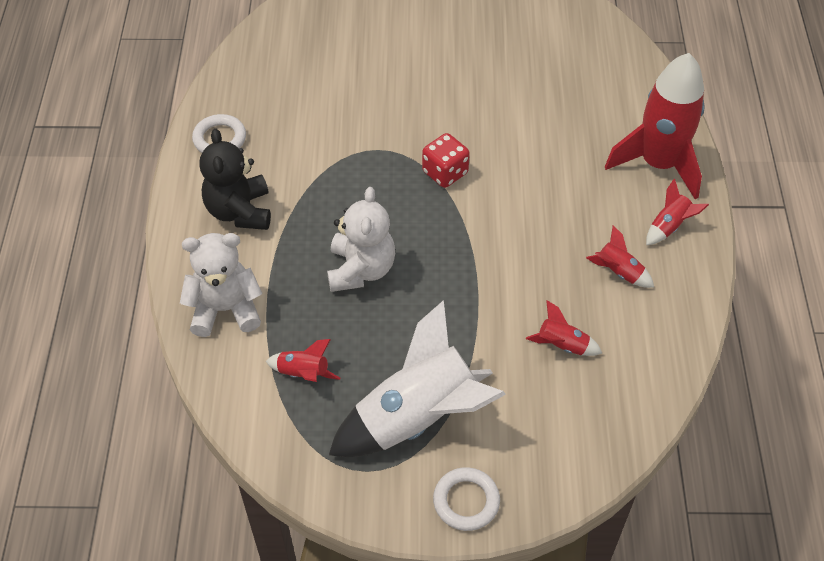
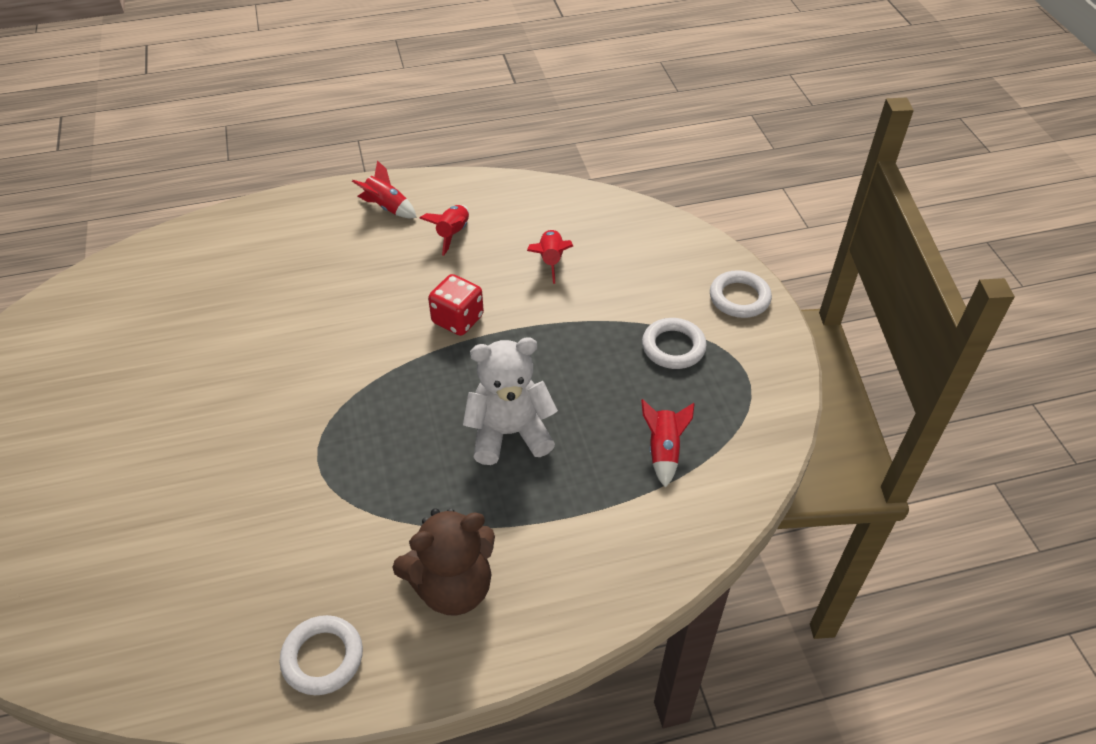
camera: 105 degrees left, 5 degrees down
white teddy bear [180,233,262,337] -> none
black teddy bear [199,128,271,230] -> brown teddy bear [392,508,495,616]
white rocket [329,300,506,457] -> white ring [642,318,707,369]
red dice [422,133,470,188] -> red dice moved to [428,274,484,336]
red rocket [605,53,705,199] -> none

